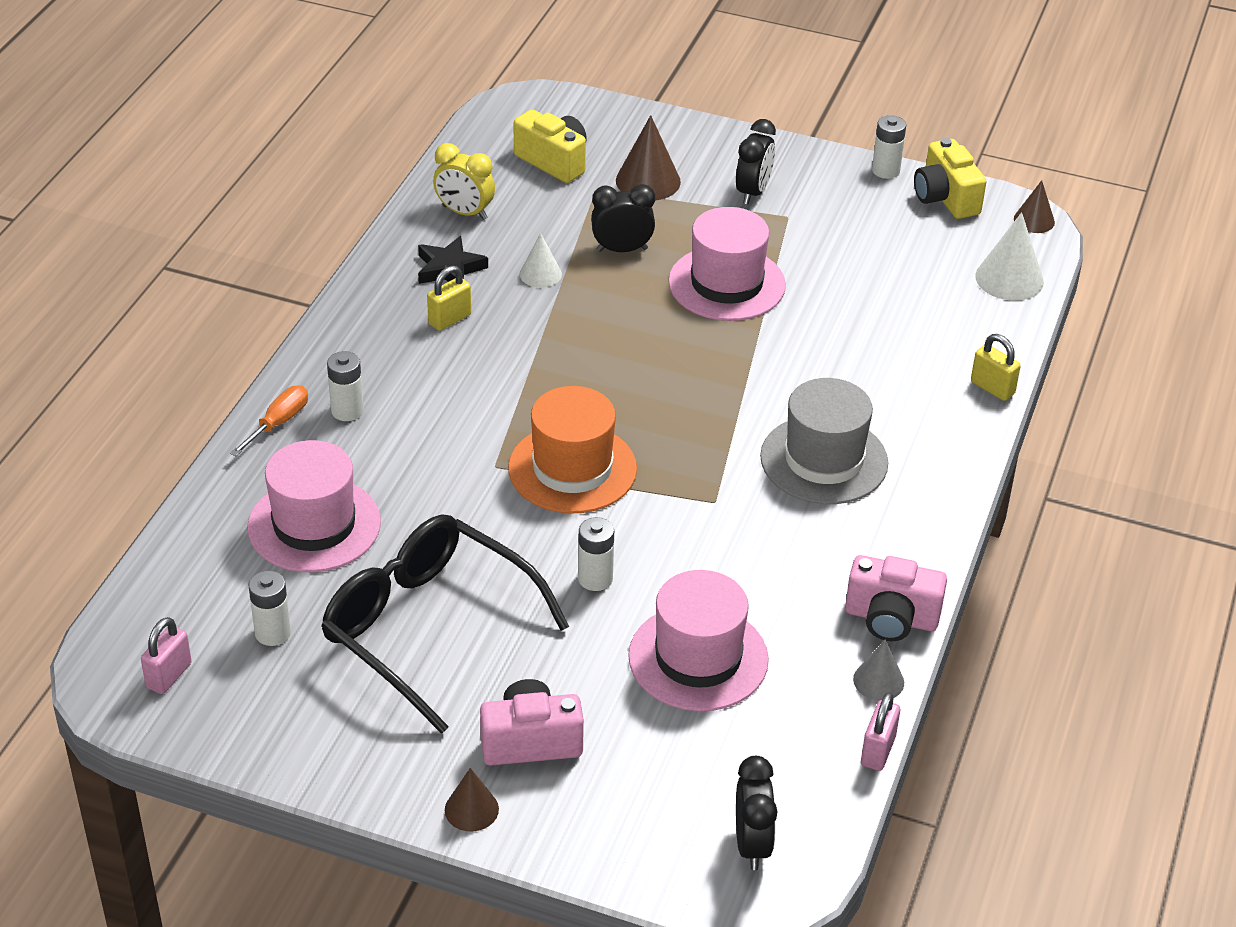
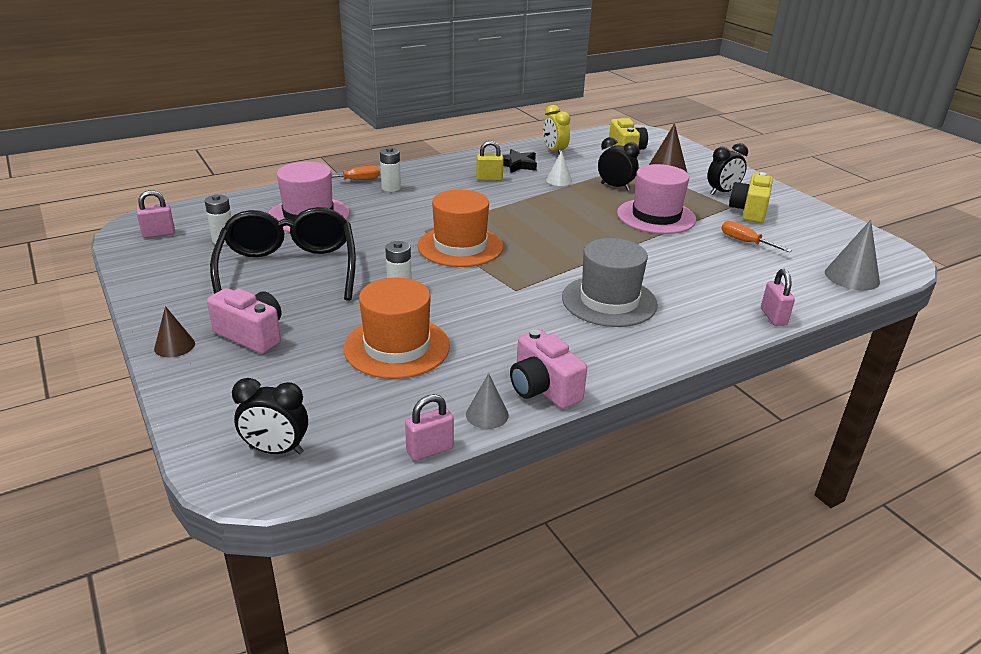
camera: 40 degrees right, 10 degrees down
pink hat [628,570,769,711] -> orange hat [344,278,450,379]
black clock [736,756,777,870] -> black clock turned 60 degrees clockwise [232,378,308,454]
white battery [872,115,906,179] -> none
yellow camera [914,138,986,219] -> yellow camera moved to [729,172,773,223]
yellow padlock [971,334,1021,401] -> pink padlock [761,269,795,326]
white cone [975,212,1044,301] -> grey cone [825,220,880,290]
brown cone [1014,180,1055,233] -> none
none -> orange screwdriver [721,221,792,252]

